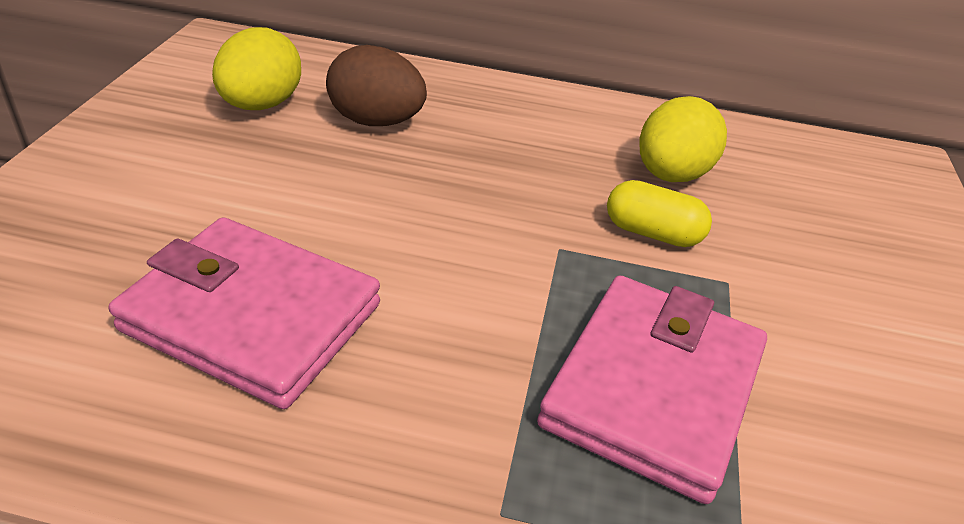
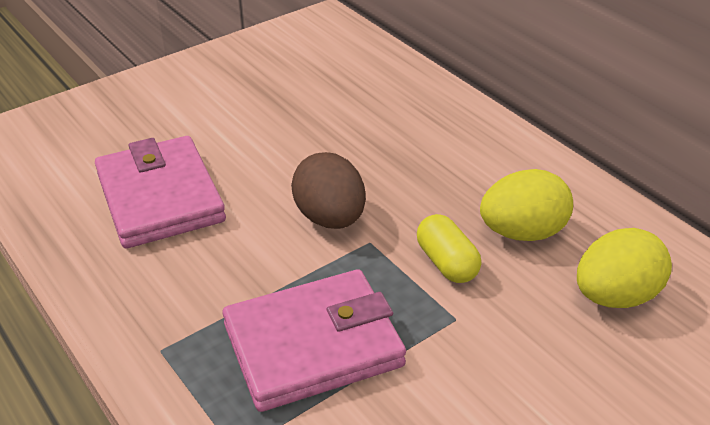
camera: 45 degrees right, 0 degrees up
yellow egg [212,27,301,110] -> yellow egg moved to [577,228,672,308]
brown egg [326,45,427,126] -> brown egg moved to [291,152,366,229]

